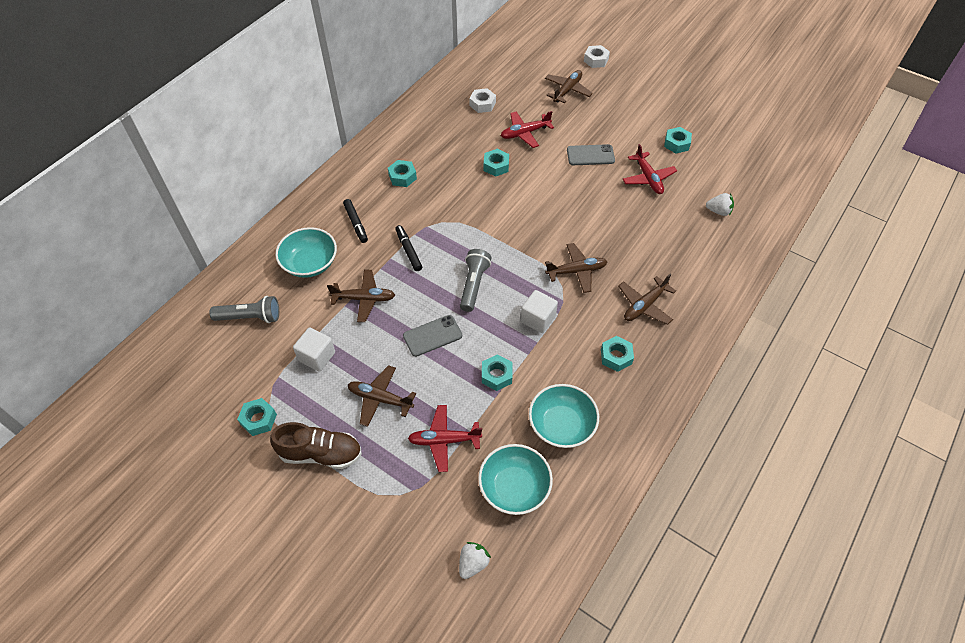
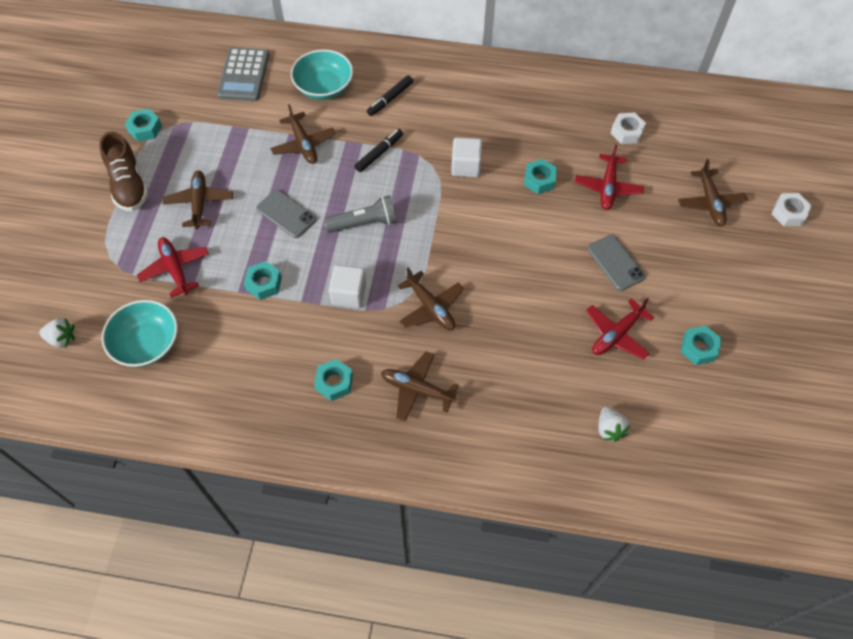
camera: 65 degrees right, 5 degrees up
grey flashlight [209,296,279,323] -> grey calculator [217,47,269,101]
white cube [293,328,335,372] -> white cube moved to [451,137,482,177]
turquoise nut [388,160,417,187] -> none
red plane [501,111,554,148] -> red plane turned 120 degrees counterclockwise [575,145,644,210]
turquoise bowl [529,384,599,448] -> none
brown plane [545,70,593,103] -> brown plane turned 75 degrees clockwise [678,159,748,226]

